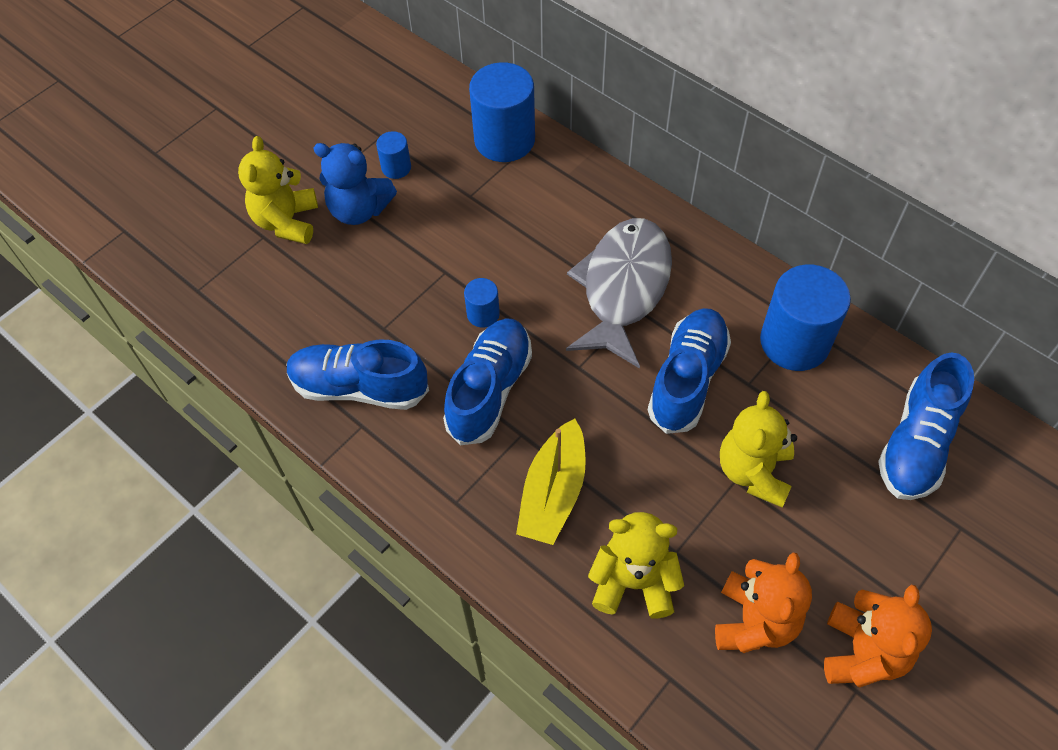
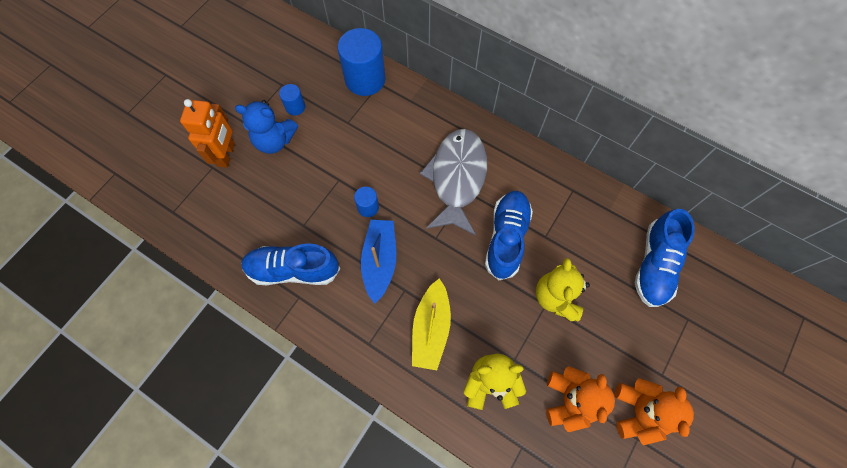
camera: 10 degrees left, 10 degrees up
yellow teddy bear [238,136,318,244] -> orange robot [180,99,235,168]
blue shoe [443,318,532,445] -> blue boat [361,220,396,304]
blue cylinder [760,265,851,371] -> none

